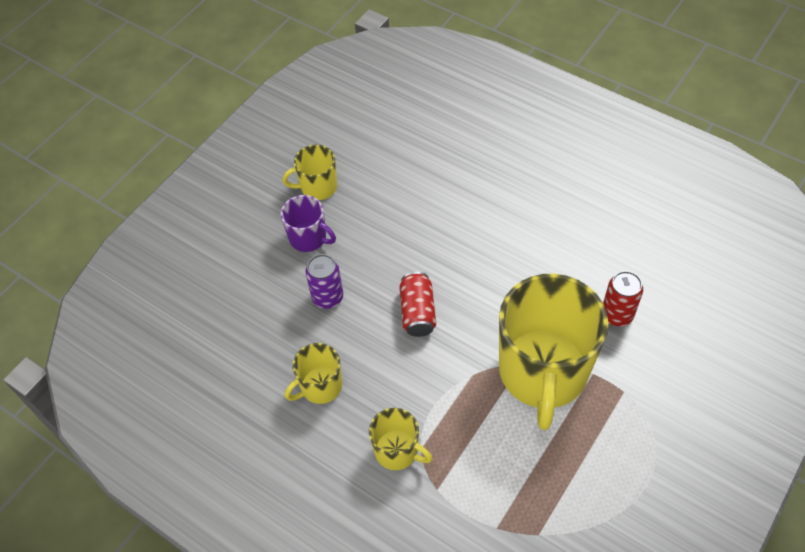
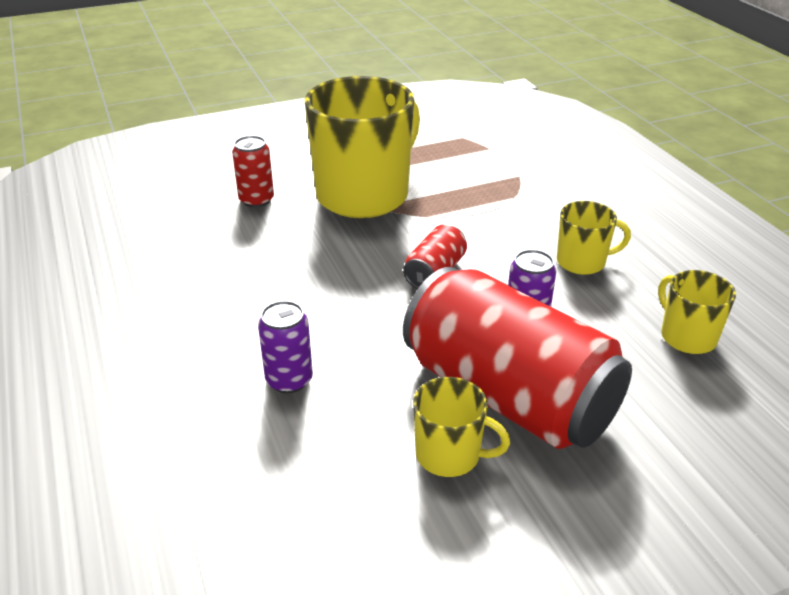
camera: 150 degrees left, 20 degrees down
purple mug [281,195,336,252] -> red can [403,267,632,449]
yellow mug [369,408,433,470] -> yellow mug moved to [658,270,736,354]
none -> purple can [258,301,313,393]

